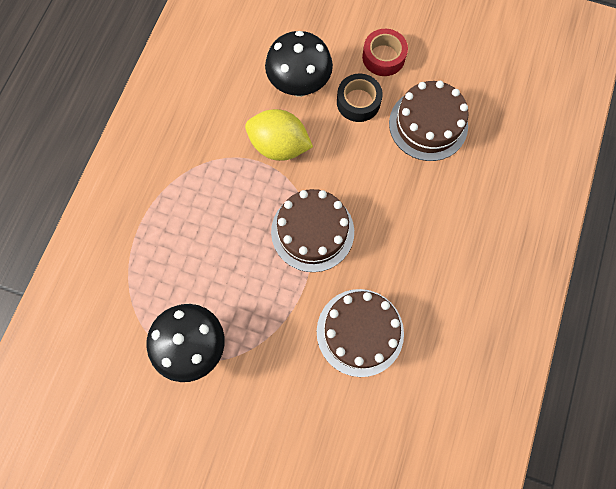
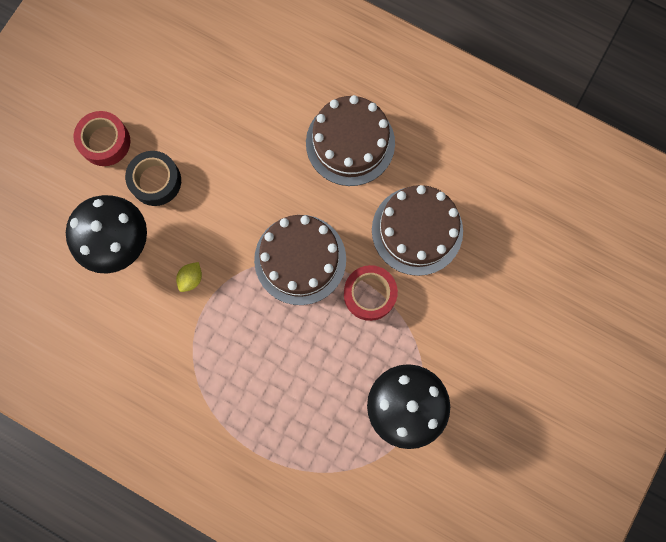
camera: 80 degrees left, 5 degrees up
yellow lemon [245,109,313,161] -> yellow lemon [176,262,202,292], size x0.43
brown cake [389,81,469,161] -> brown cake moved to [306,95,395,186]
none -> red tape [344,265,398,321]

